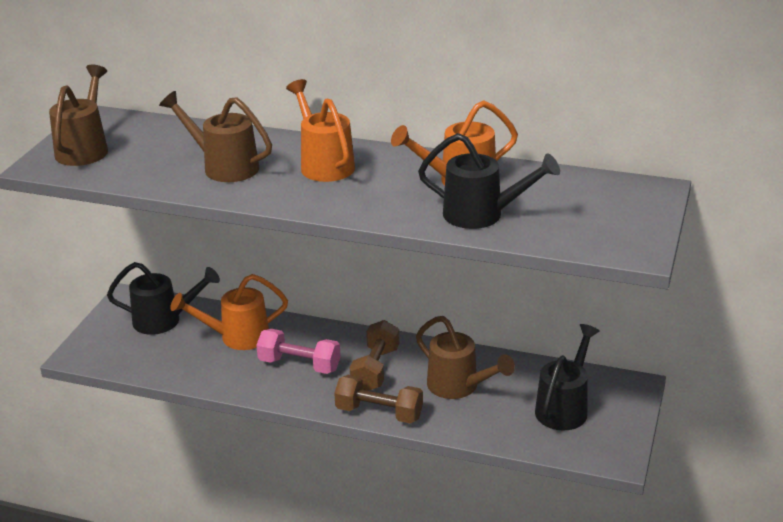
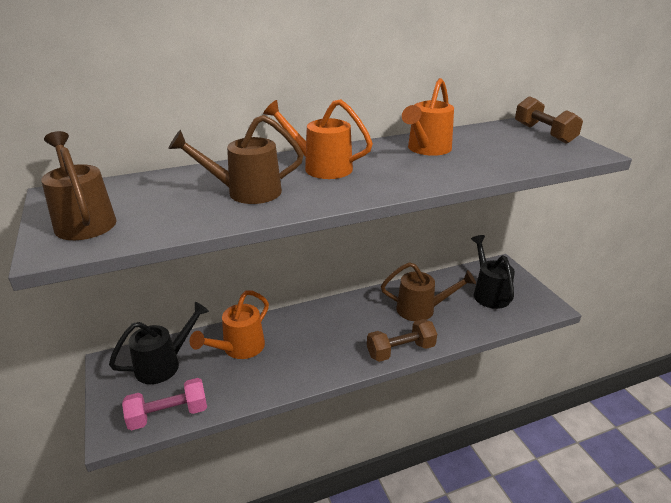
camera: 40 degrees left, 0 degrees up
pink dumbbell [256,329,341,374] -> pink dumbbell moved to [122,378,207,431]
brown dumbbell [350,320,399,391] -> brown dumbbell moved to [515,96,583,144]
black watering can [418,133,560,229] -> none

